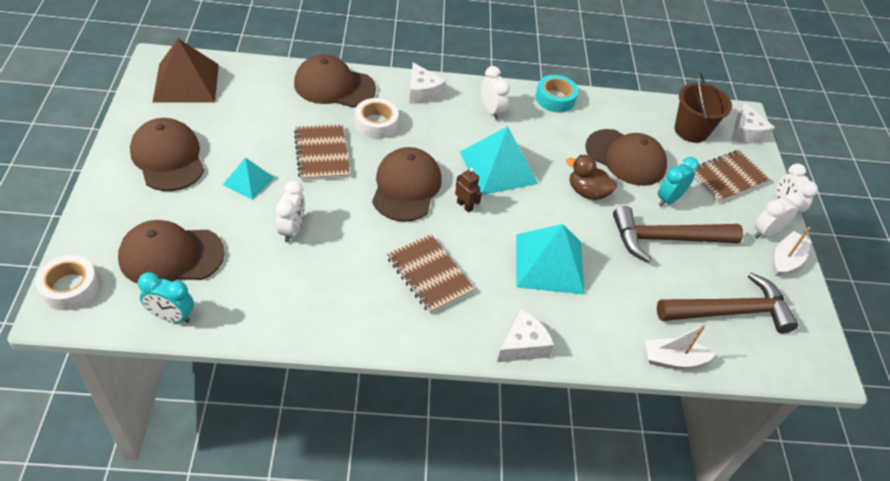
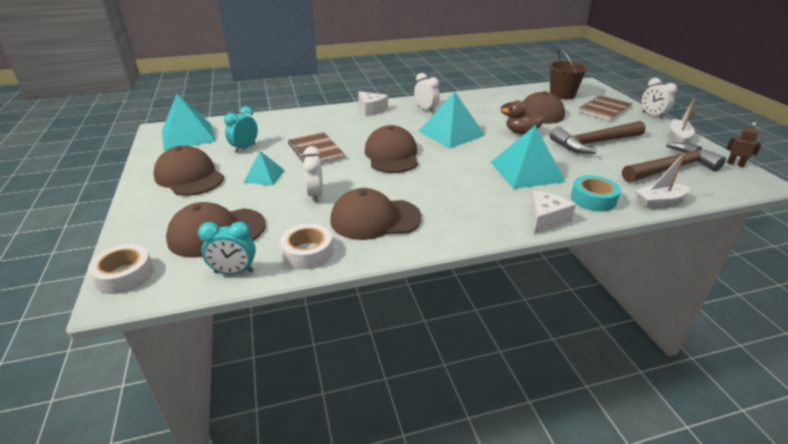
camera: 10 degrees left, 15 degrees down
brown pyramid [153,39,219,103] -> turquoise pyramid [162,94,216,150]
brown cap [294,55,376,107] -> brown cap moved to [330,188,422,240]
white tape [355,98,399,139] -> white tape moved to [280,224,333,269]
brown notebook [387,234,475,314] -> none
brown robot [455,168,482,213] -> brown robot moved to [726,122,762,167]
turquoise tape [536,75,578,112] -> turquoise tape moved to [571,175,621,211]
turquoise clock [658,157,699,207] -> turquoise clock moved to [224,106,258,153]
white cheese [732,102,775,144] -> none
white clock [754,192,803,239] -> none

